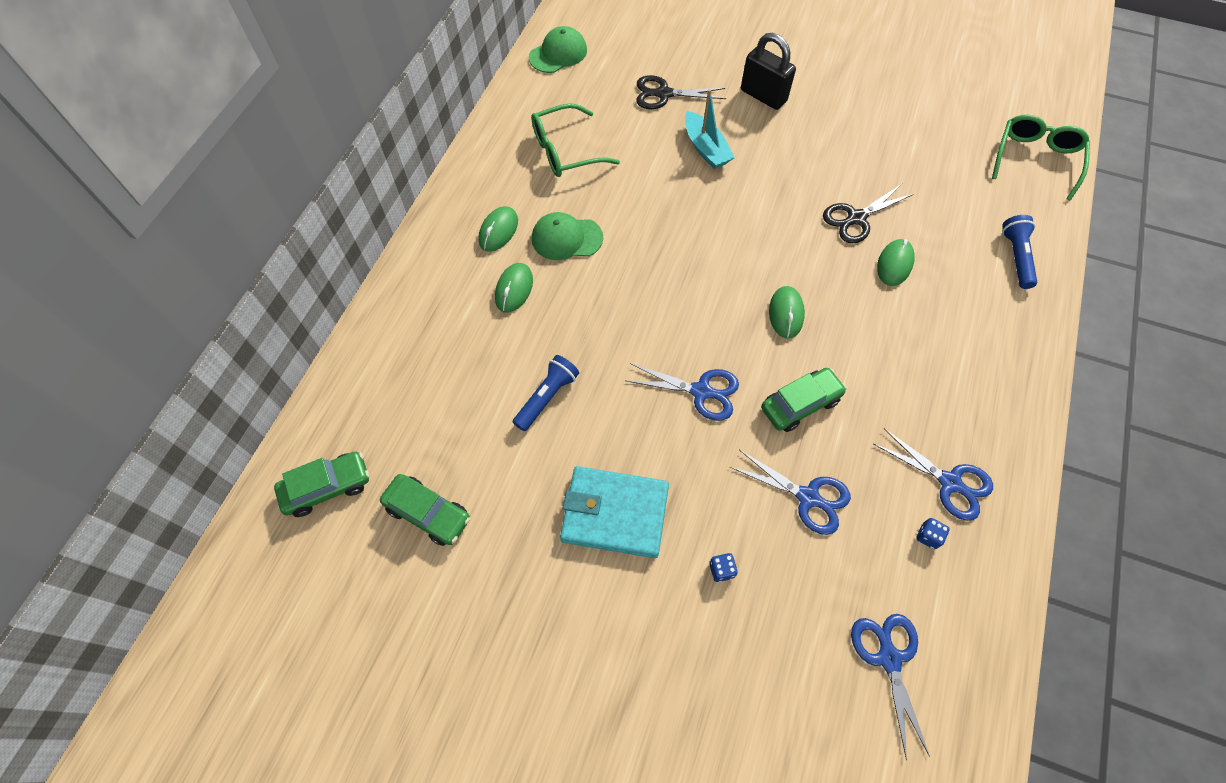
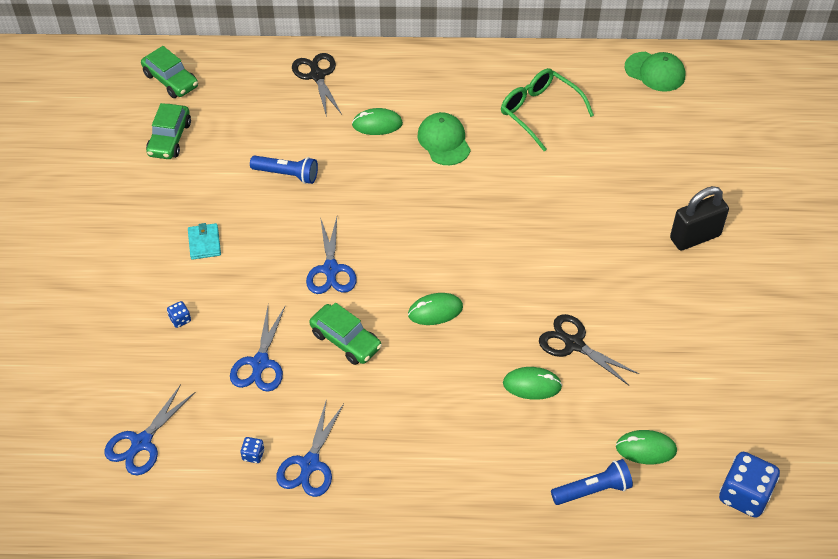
camera: 70 degrees right, 10 degrees down
green mouse [479,206,518,252] -> green mouse moved to [616,430,677,464]
turquoise wallet [560,466,669,558] -> turquoise wallet [188,223,221,260], size x0.49
black scissors [636,75,726,109] -> black scissors moved to [292,53,342,117]
turquoise boat [685,89,735,169] -> none
black padlock [741,33,796,110] -> black padlock turned 45 degrees clockwise [670,186,729,251]
blue scissors [851,614,930,761] -> blue scissors turned 150 degrees clockwise [104,384,195,475]
green glasses [992,115,1090,201] -> blue dice [719,452,780,518]

